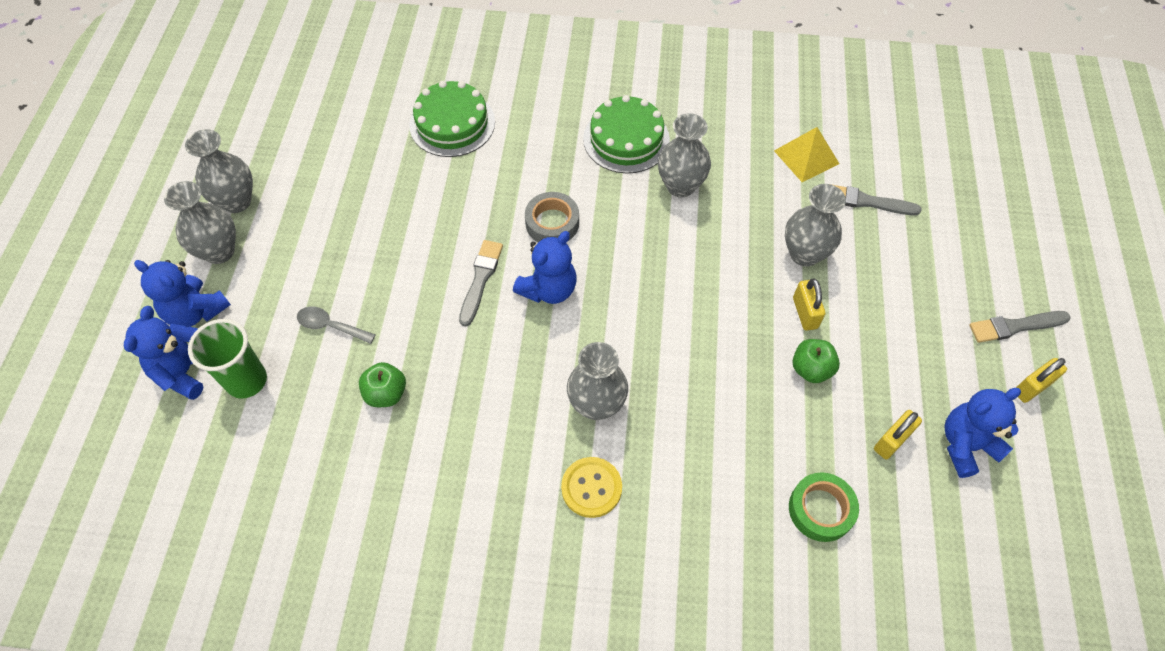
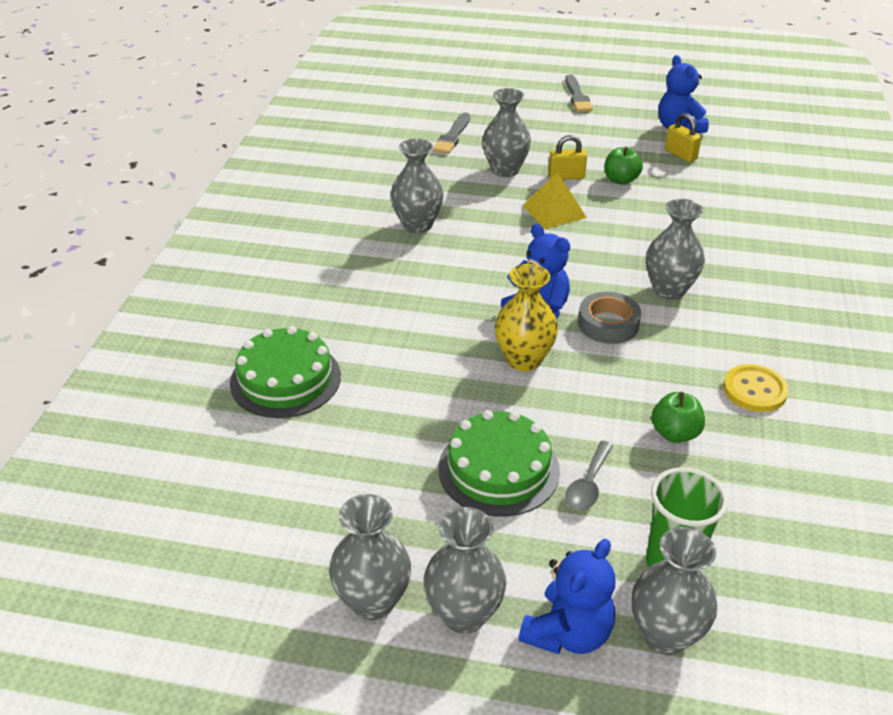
camera: 85 degrees left, 20 degrees down
blue teddy bear [124,306,204,400] -> grey vase [631,527,717,655]
grey brush [459,240,503,326] -> yellow vase [495,264,558,371]
grey tape [525,192,579,242] -> grey tape moved to [578,292,641,344]
yellow button [561,457,622,518] -> yellow button moved to [723,364,789,412]
green cake [583,95,670,173] -> green cake moved to [438,410,560,516]
yellow pyramid [774,127,840,182] -> yellow pyramid moved to [522,172,587,229]
green tape [789,472,859,542] -> none
yellow padlock [1016,358,1067,403] -> none

